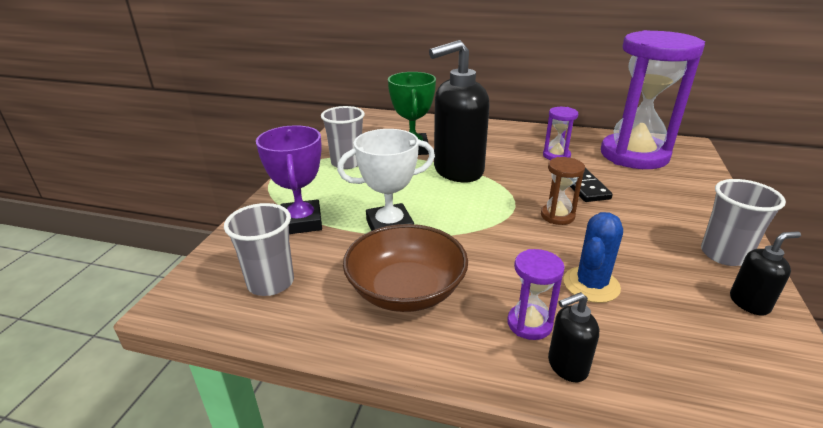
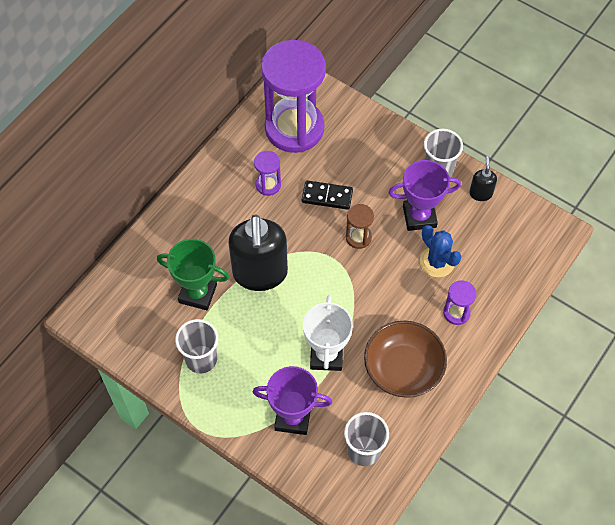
camera: 70 degrees left, 30 degrees up
black soap dispenser [548,292,599,382] -> none
none -> purple trophy [388,160,461,231]

